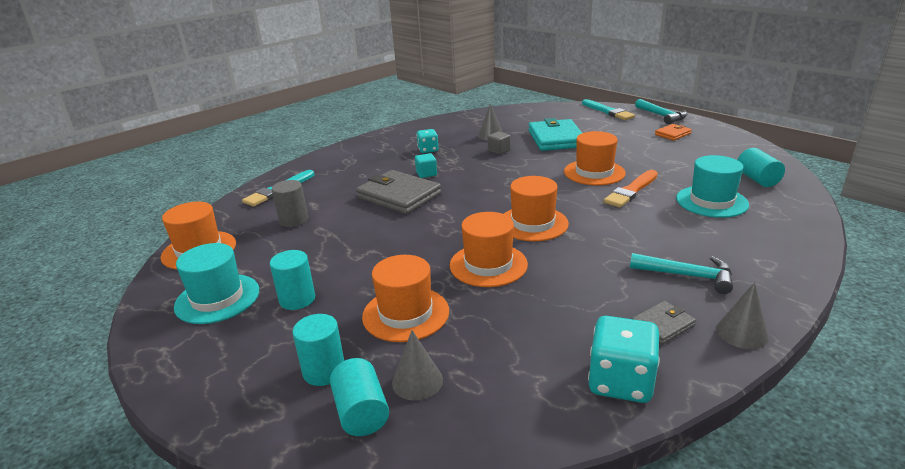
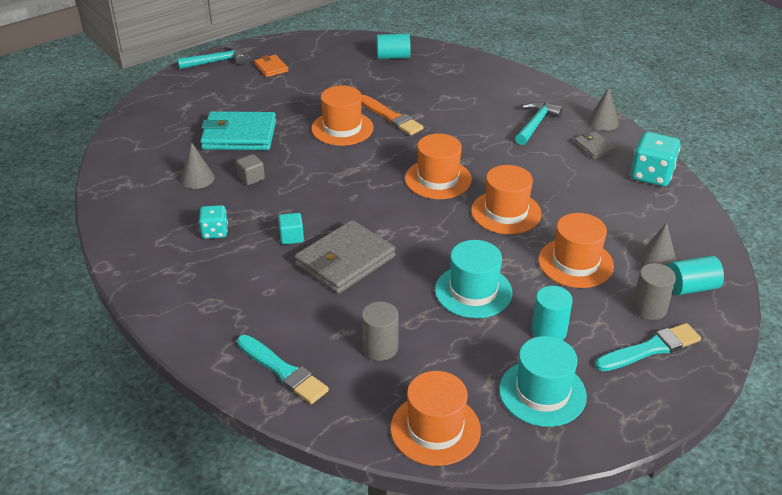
camera: 85 degrees left, 10 degrees up
turquoise cylinder [293,314,344,386] -> grey cylinder [632,263,676,320]
turquoise brush [582,99,635,120] -> turquoise brush moved to [595,323,701,371]
turquoise hat [676,155,749,218] -> turquoise hat moved to [435,240,513,318]

